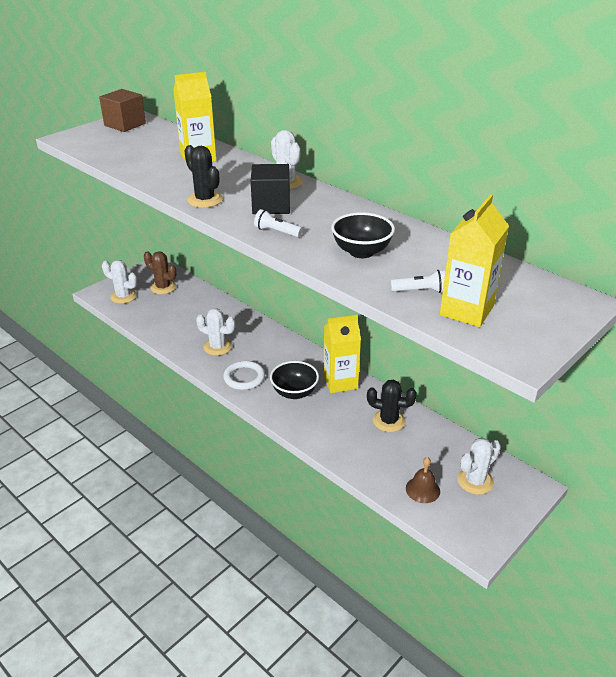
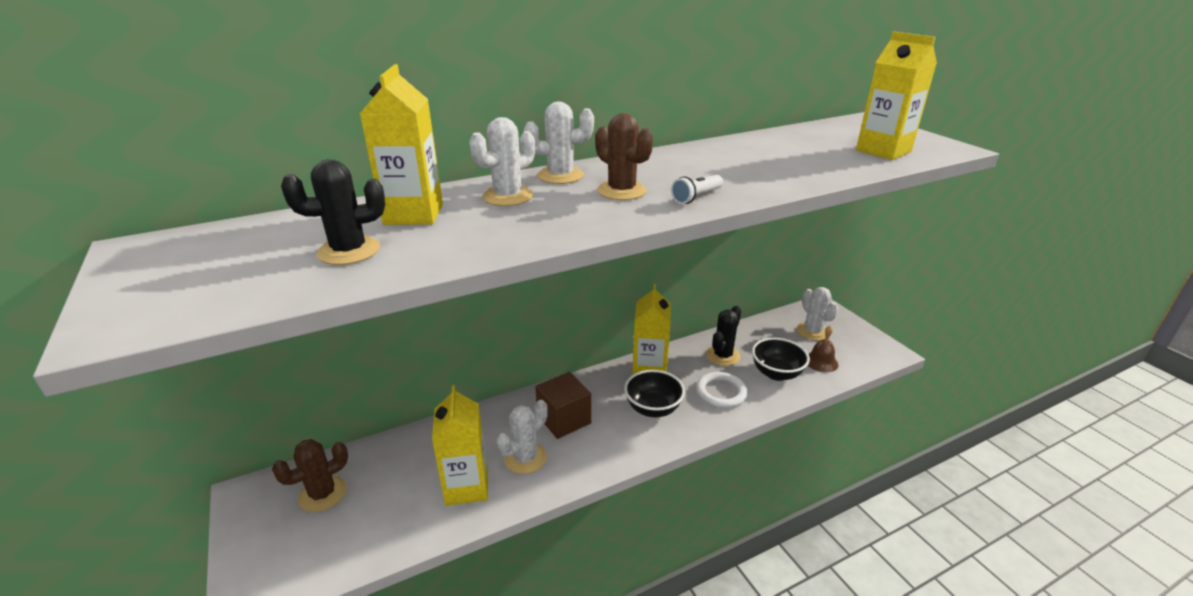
camera: 70 degrees left, 5 degrees down
brown cube [99,89,146,132] -> brown cube moved to [535,372,591,439]
white cactus [102,260,137,304] -> white cactus moved to [470,117,535,206]
black cactus [184,145,223,208] -> black cactus moved to [281,159,385,265]
white ring [223,361,265,390] -> white ring moved to [696,372,748,408]
black cube [251,164,290,214] -> brown cactus [595,113,653,200]
black bowl [331,212,395,258] -> black bowl moved to [752,338,810,381]
white flashlight [391,270,445,293] -> none
none -> yellow carton [432,385,488,506]

